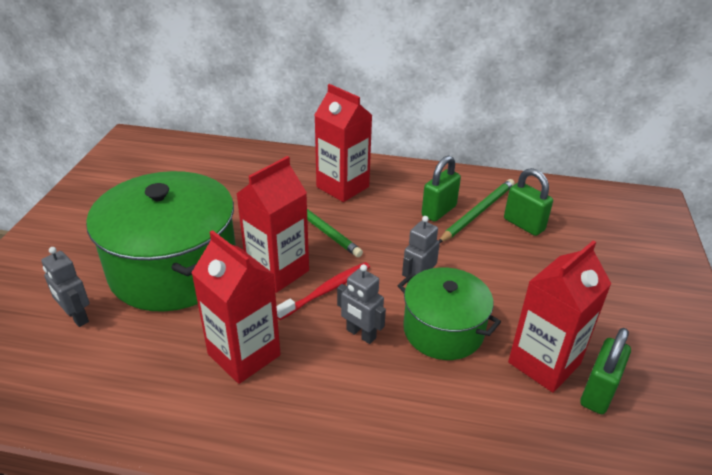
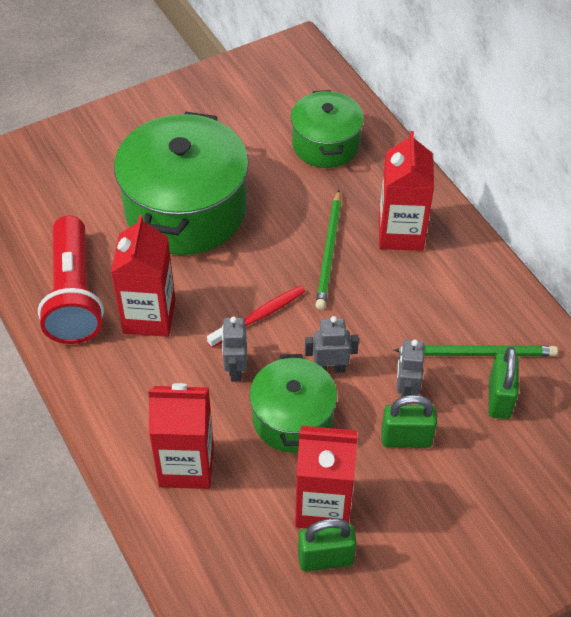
camera: 50 degrees right, 15 degrees up
grey robot [41,247,90,327] -> grey robot moved to [397,340,424,397]
red carton [236,156,309,293] -> red carton moved to [148,383,214,489]
red toothbrush [276,262,370,320] -> red toothbrush turned 45 degrees counterclockwise [207,286,305,348]
green padlock [422,155,461,222] -> green padlock moved to [381,395,437,448]
none -> red flashlight [38,216,104,344]
none -> green pot [291,90,364,168]

